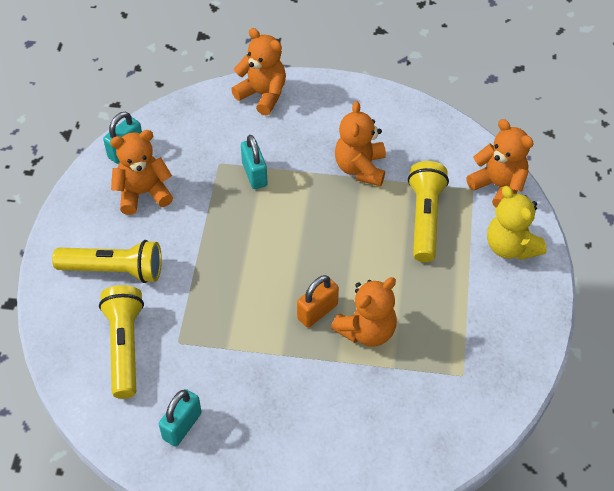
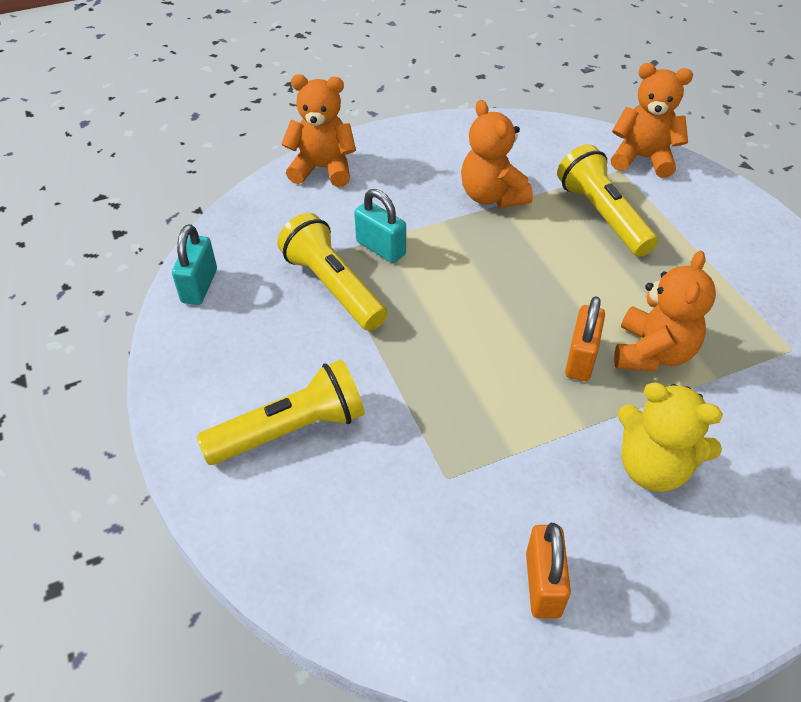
camera: 30 degrees left, 5 degrees down
yellow flashlight [99,285,144,399] -> yellow flashlight moved to [277,213,388,331]
orange teddy bear [110,130,173,215] -> none
turquoise padlock [159,389,202,447] -> orange padlock [526,523,571,619]
yellow teddy bear [487,186,547,260] -> yellow teddy bear moved to [618,382,723,492]

